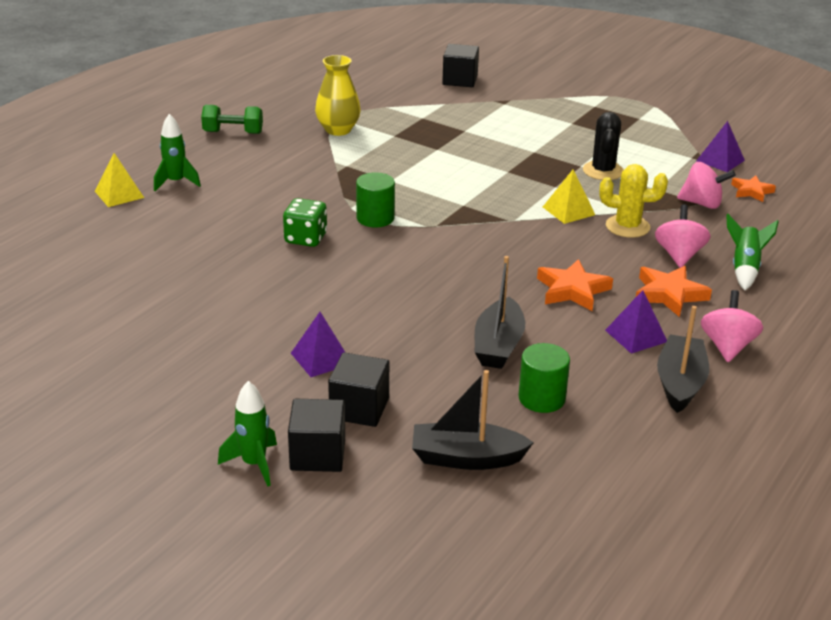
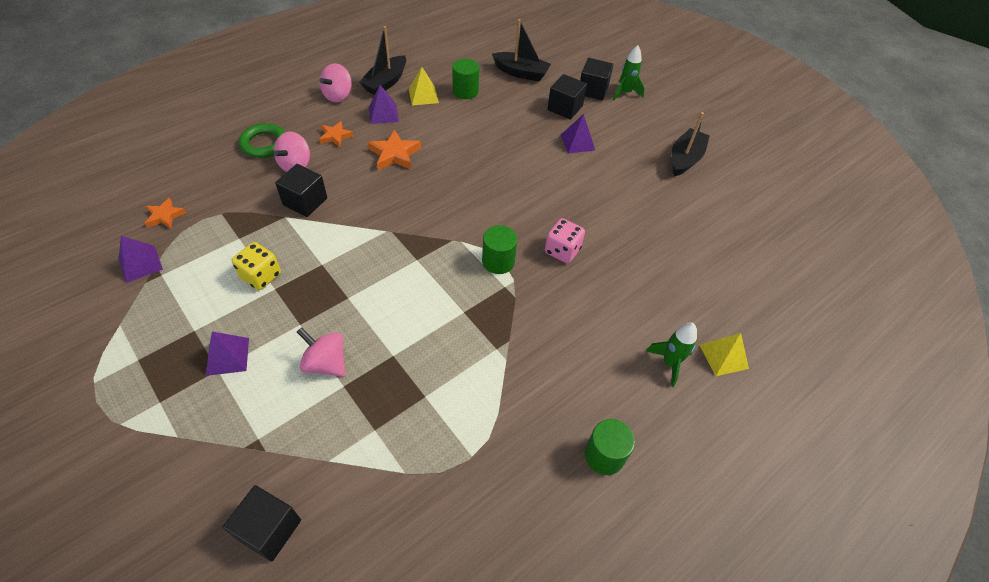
camera: 165 degrees left, 20 degrees up
green dumbbell [201,105,263,134] -> green cylinder [585,419,635,475]
green dice [283,198,327,247] -> pink dice [545,218,585,263]
yellow vase [315,55,361,136] -> none
black boat [475,256,525,369] -> black boat moved to [671,112,710,176]
yellow pyramid [543,169,595,224] -> yellow pyramid moved to [409,67,439,105]
black cactus [583,112,624,180] -> yellow dice [232,242,281,290]
yellow cactus [600,164,668,238] -> black cube [275,164,327,217]
orange star [636,266,712,317] -> orange star [319,121,353,147], size x0.65
pink spinning top [677,162,736,209] -> pink spinning top moved to [297,327,345,377]
green rocket [726,214,779,290] -> green ring [239,123,285,158]
none -> purple pyramid [206,331,249,376]

